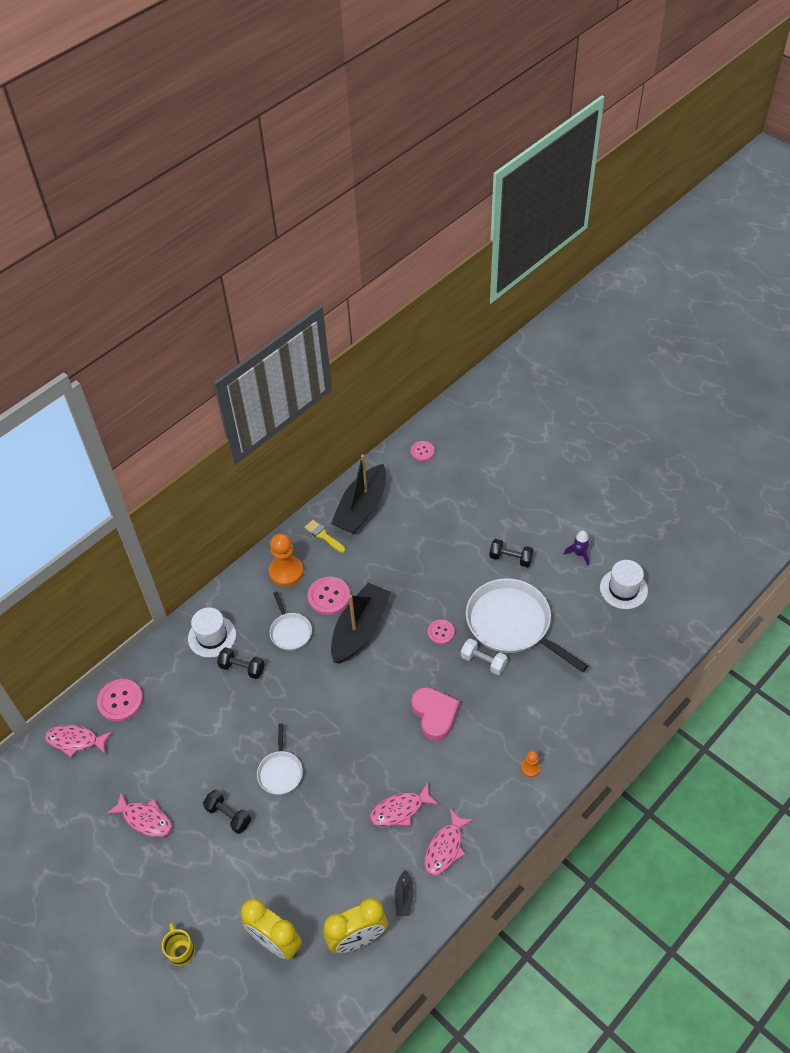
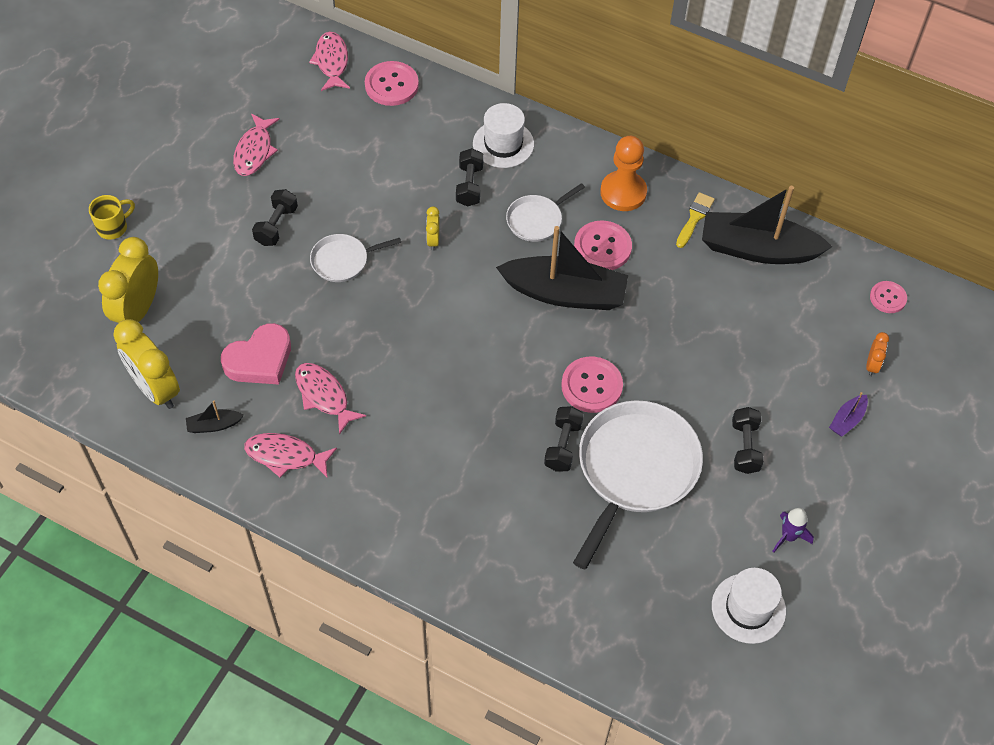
camera: 70 degrees right, 5 degrees up
pink heart [411,687,459,741] -> pink heart moved to [221,323,291,385]
pink button [428,620,455,644] -> pink button [561,357,623,413], size x1.62
white dumbbell [461,639,507,675] -> black dumbbell [544,406,584,472]
orange pawn [521,751,540,777] -> none
none -> yellow clock [426,206,439,251]
none -> purple boat [829,392,868,436]
none -> orange clock [866,332,889,376]

